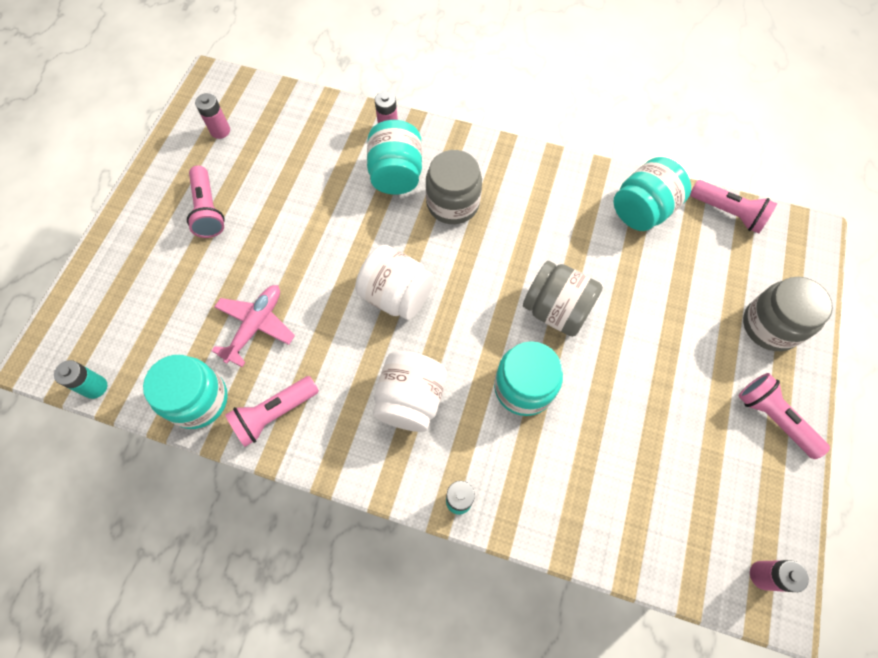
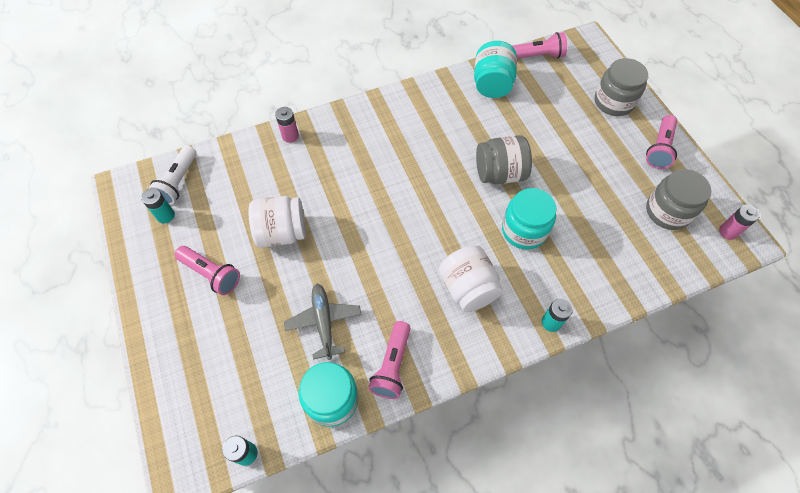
camera: 40 degrees left, 5 degrees down
pink battery [195,93,230,139] -> turquoise battery [141,188,175,224]
pink plane [212,285,295,367] -> grey plane [284,284,362,360]
white jar [355,245,434,320] -> white jar moved to [249,196,306,248]
turquoise jar [367,120,422,195] -> none
grey jar [426,150,482,224] -> grey jar moved to [646,169,711,230]
pink flashlight [738,373,830,459] -> pink flashlight turned 75 degrees counterclockwise [646,115,677,169]
none -> white flashlight [148,146,197,205]

